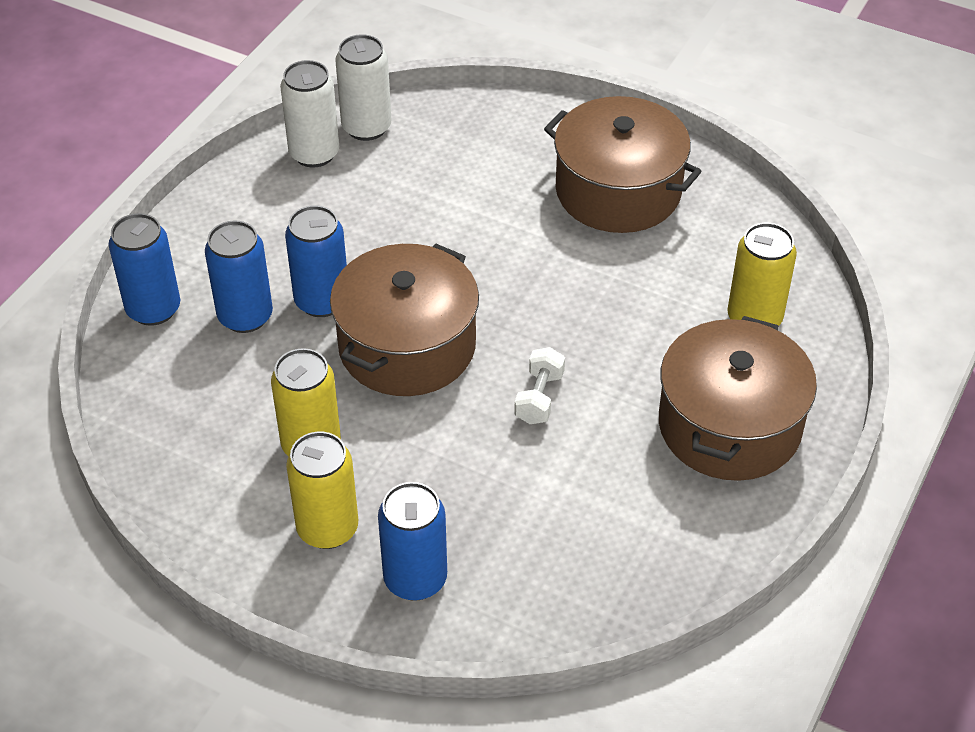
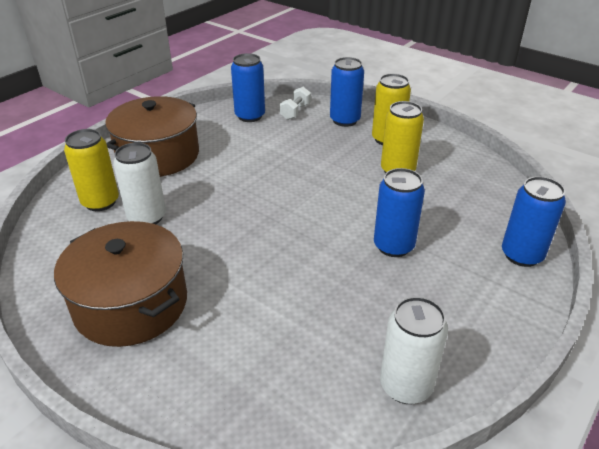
camera: 170 degrees left, 10 degrees down
blue can [205,221,273,333] -> blue can moved to [231,53,265,122]
brown pot [330,244,479,396] -> none
white can [335,34,391,141] -> white can moved to [113,142,166,224]
white dumbbell [514,347,565,424] -> white dumbbell moved to [280,87,311,120]

